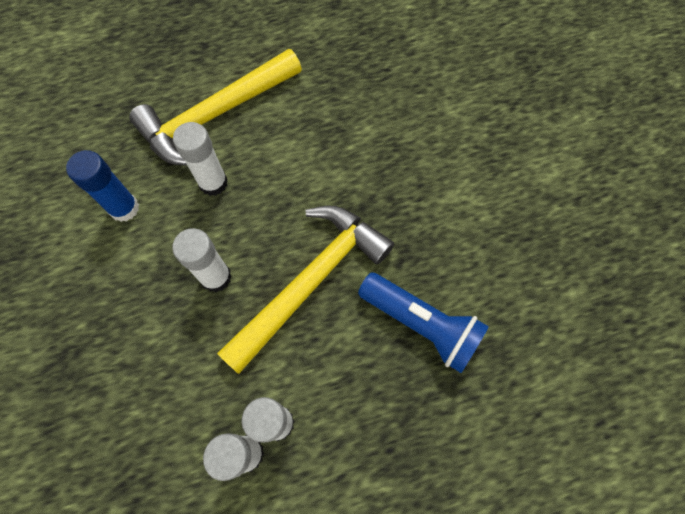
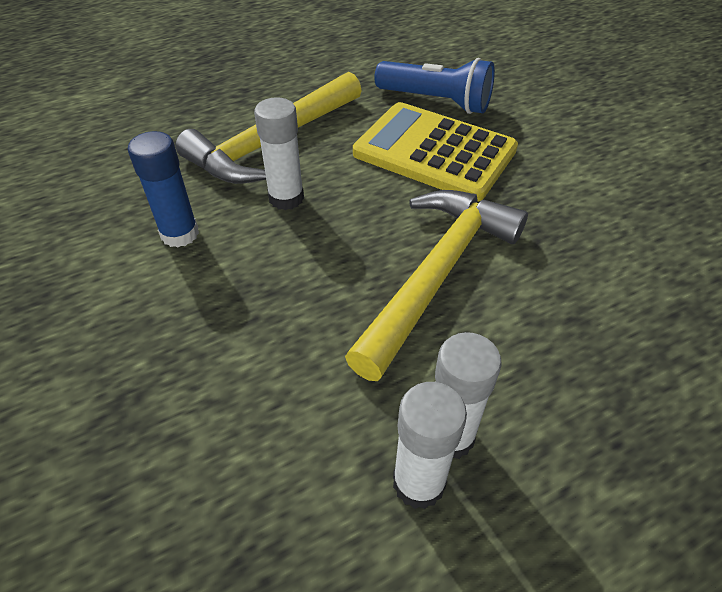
camera: 10 degrees left, 20 degrees down
white glue stick [172,228,232,292] -> none
blue flashlight [358,273,489,373] -> blue flashlight moved to [374,58,495,114]
none -> yellow calculator [353,102,518,201]

